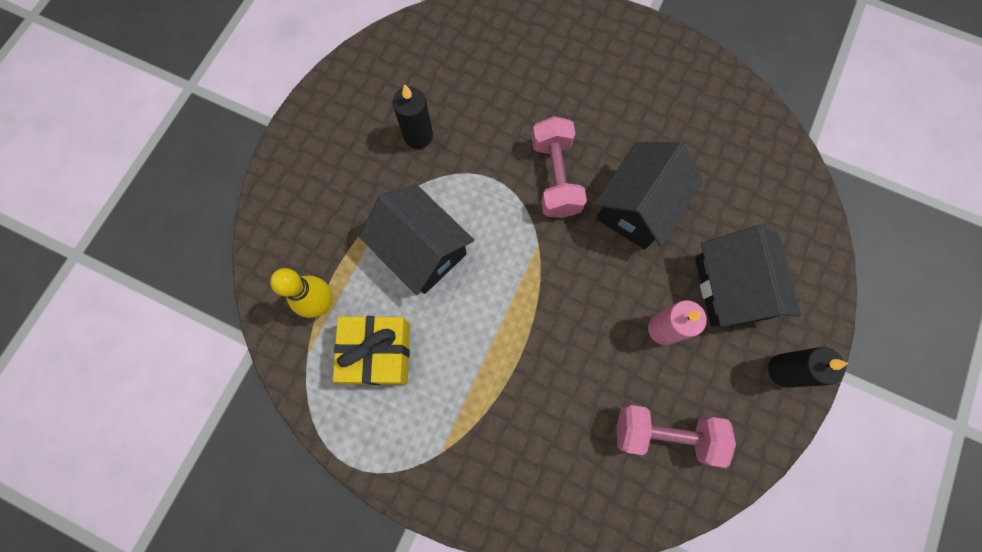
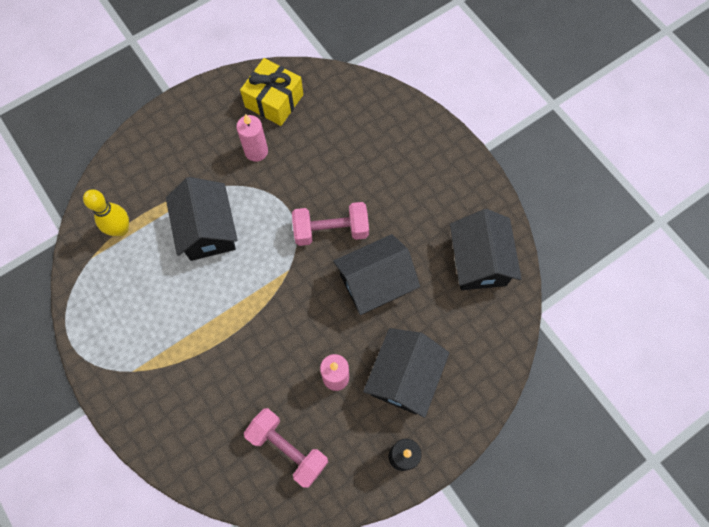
camera: 30 degrees right, 5 degrees down
yellow gift [333,316,410,385] -> yellow gift moved to [240,58,303,126]
black candle [393,84,433,149] -> pink candle [236,114,268,162]
pink dumbbell [532,117,587,218] -> pink dumbbell turned 60 degrees clockwise [292,202,369,246]
none -> black house [450,209,522,290]

